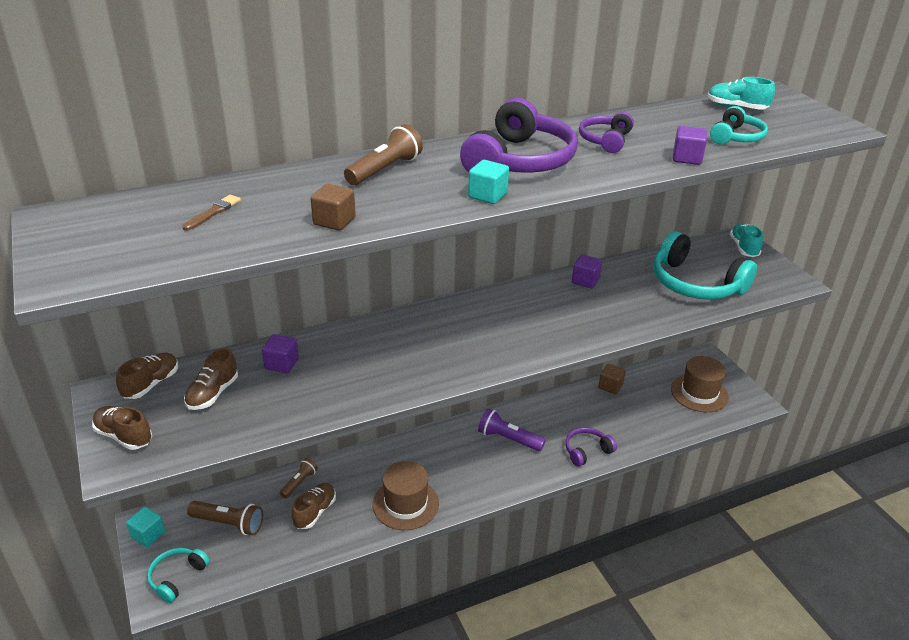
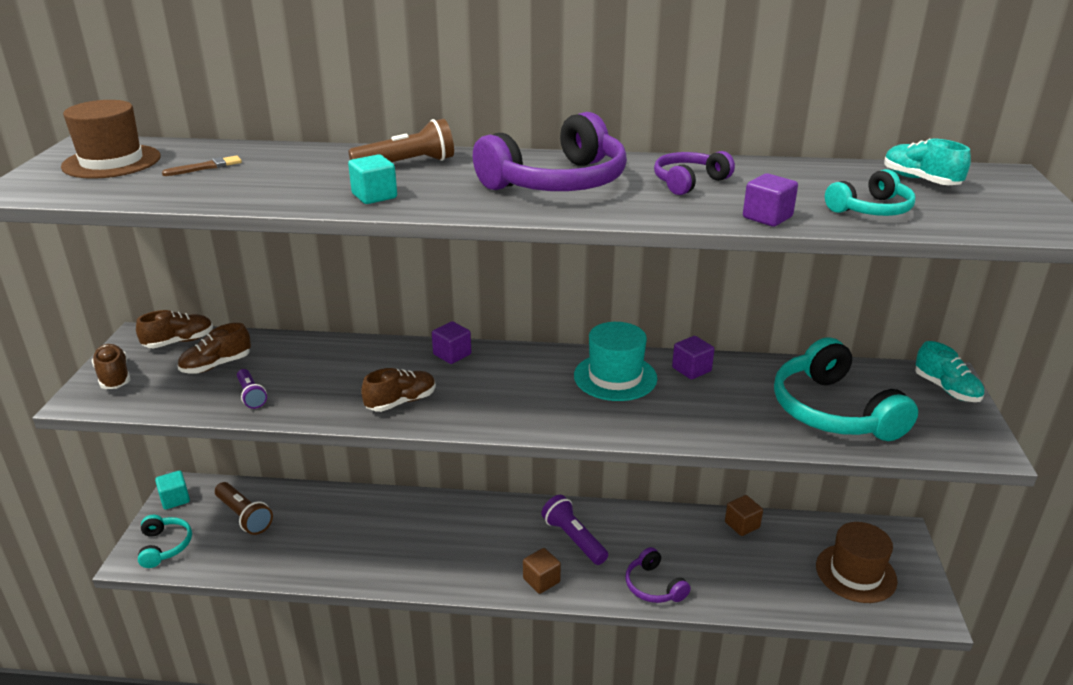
camera: 30 degrees right, 5 degrees down
turquoise headphones [147,548,210,603] -> turquoise headphones turned 105 degrees clockwise [138,515,192,568]
purple cube [262,334,299,373] -> purple cube moved to [432,321,471,364]
brown flashlight [280,458,318,498] -> none
brown shoe [292,483,336,529] -> brown shoe moved to [361,368,436,412]
brown cube [311,183,356,231] -> brown cube moved to [523,548,561,594]
brown hat [373,461,439,530] -> brown hat moved to [61,100,161,179]
turquoise cube [468,160,509,204] -> turquoise cube moved to [348,154,397,204]
purple headphones [565,427,617,467] -> purple headphones turned 120 degrees counterclockwise [625,547,691,603]
turquoise shoe [730,223,763,257] -> turquoise shoe turned 120 degrees clockwise [915,341,984,402]
none -> purple flashlight [237,369,267,409]
none -> turquoise hat [574,322,657,401]

